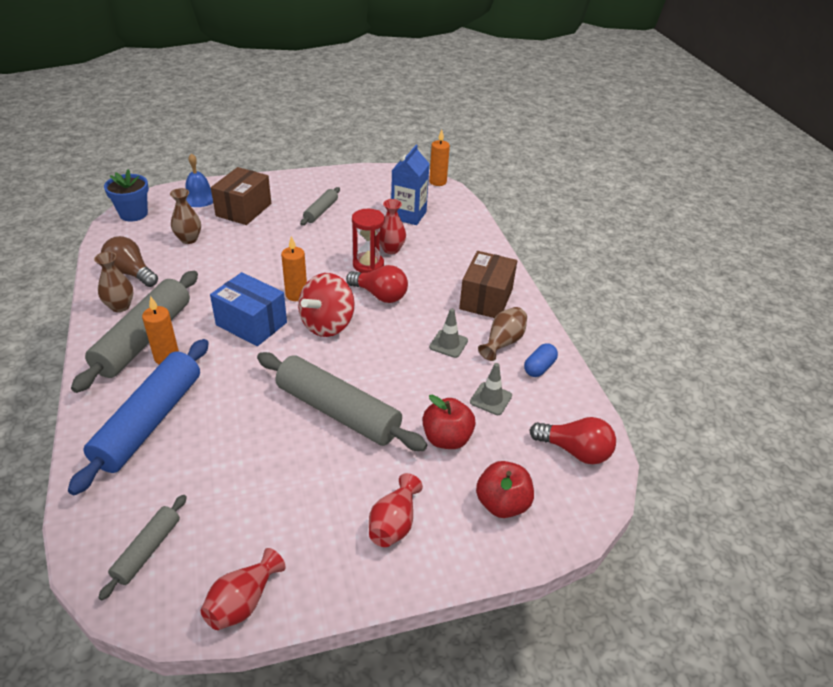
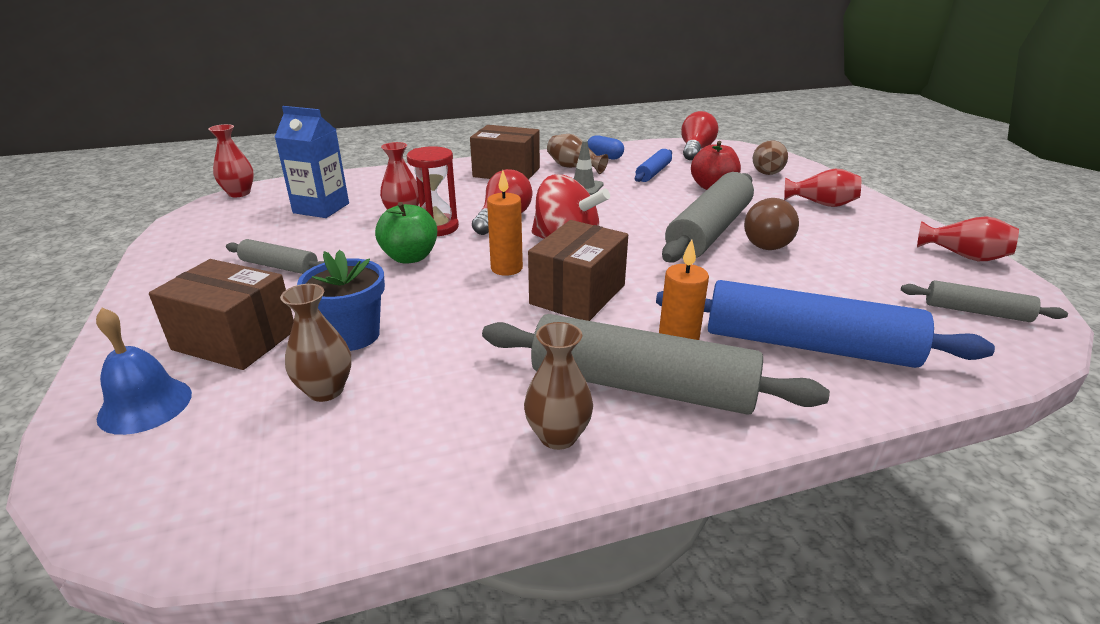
camera: 90 degrees left, 10 degrees down
brown light bulb [101,236,158,287] -> brown light bulb moved to [744,198,799,250]
blue flower pot [104,169,149,222] -> blue flower pot moved to [297,250,385,351]
blue box [210,272,287,346] -> brown box [528,220,628,321]
orange candle [429,130,450,186] -> red vase [208,124,254,197]
grey traffic cone [470,363,512,415] -> blue rolling pin [635,149,672,182]
red apple [476,461,534,518] -> brown vase [753,140,788,175]
none -> green apple [375,202,437,264]

